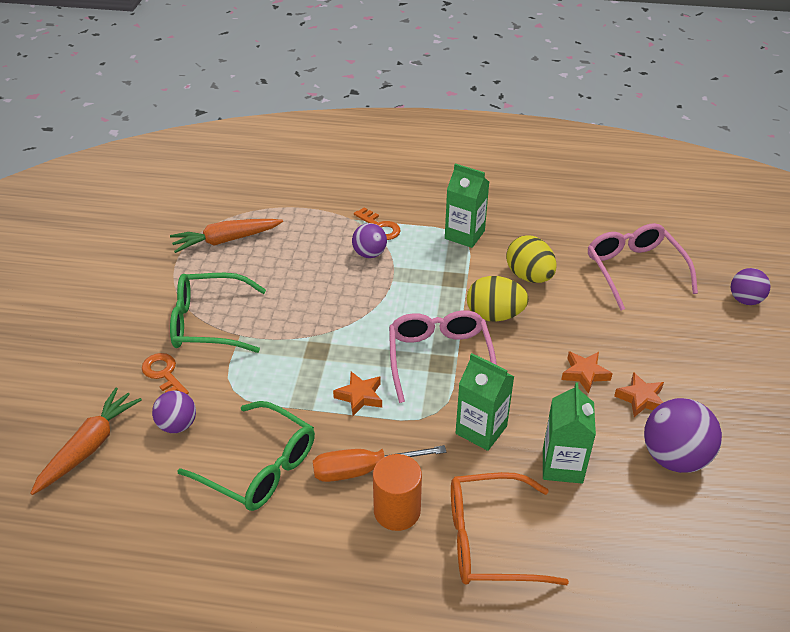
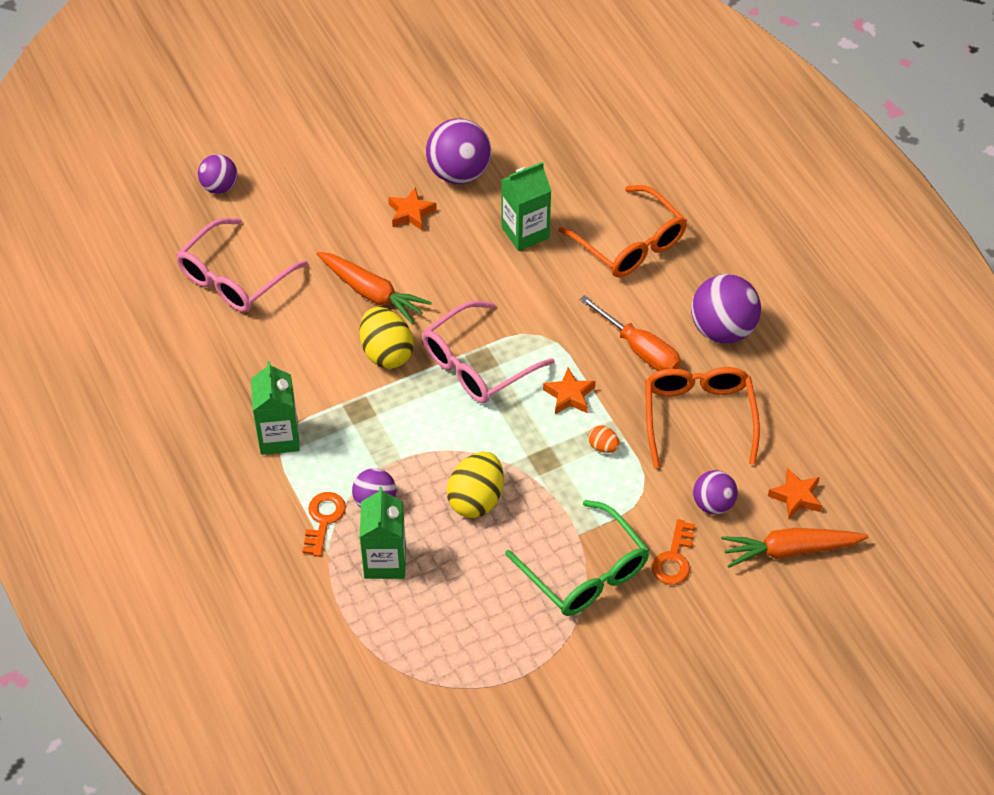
camera: 125 degrees left, 10 degrees up
orange carrot [170,219,283,253] -> orange carrot moved to [317,252,432,325]
green glasses [177,401,315,511] -> orange glasses [645,367,760,468]
orange cylinder [373,454,422,531] -> none
green carton [456,353,515,451] -> green carton moved to [360,487,406,579]
yellow egg [506,235,557,283] -> yellow egg moved to [447,452,504,518]
orange star [561,351,613,394] -> orange star moved to [768,468,822,519]
none -> orange egg [588,425,620,453]
none -> purple ball [691,274,761,343]

